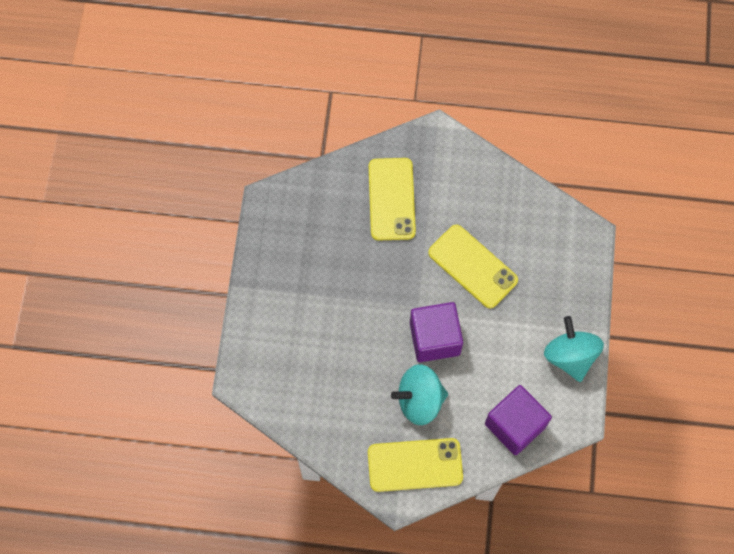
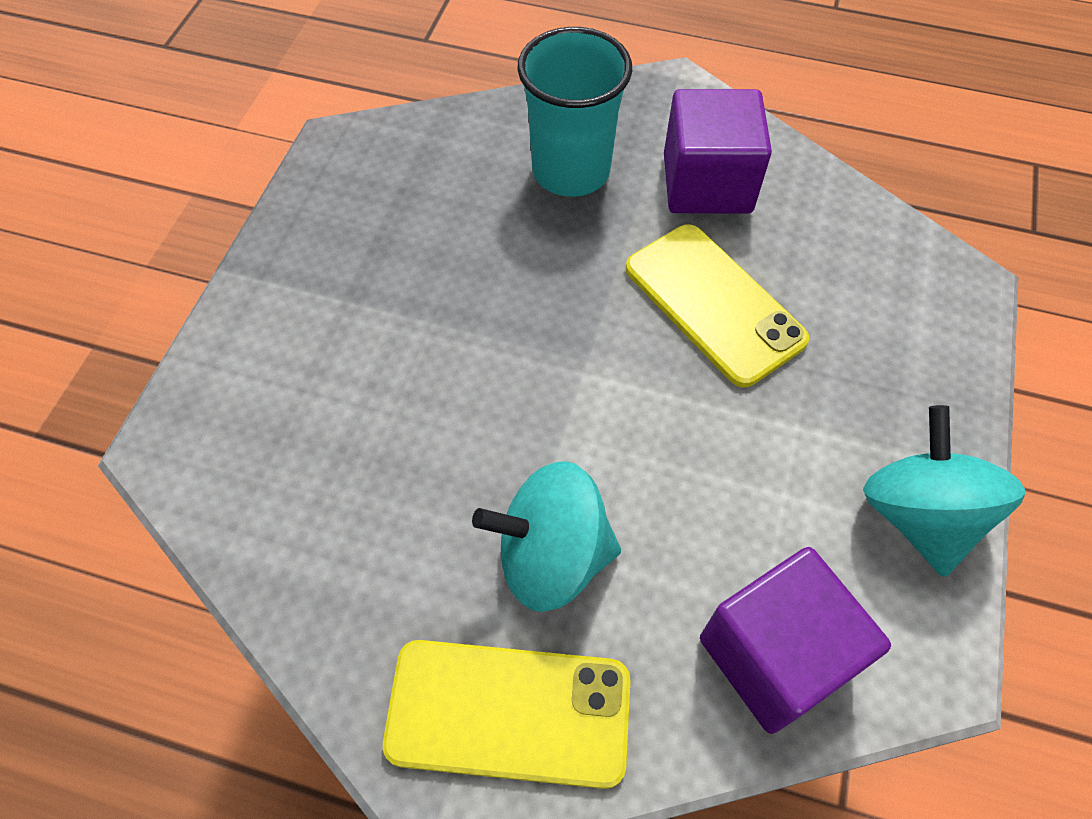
camera: 10 degrees right, 10 degrees down
yellow phone [369,158,416,241] -> turquoise cup [517,27,632,197]
purple cube [410,302,463,362] -> purple cube moved to [664,89,772,213]

